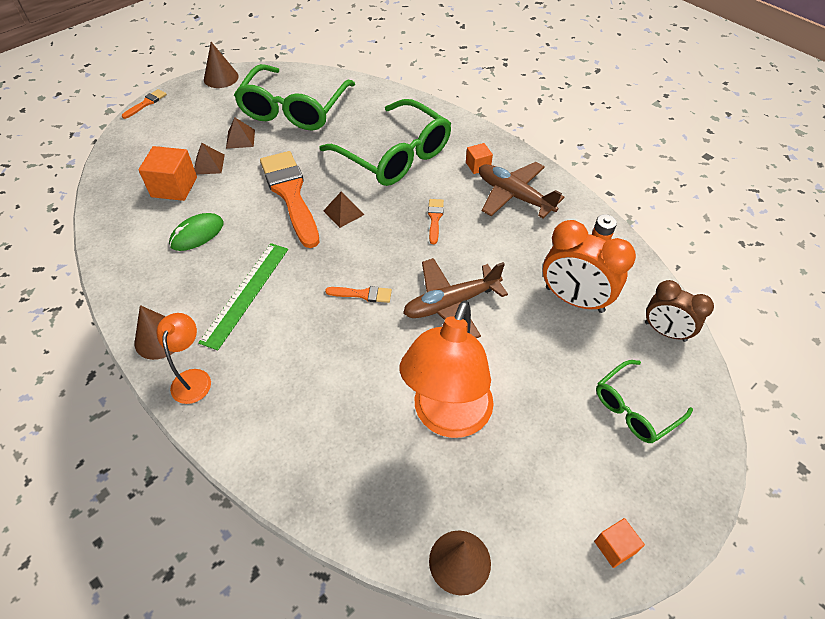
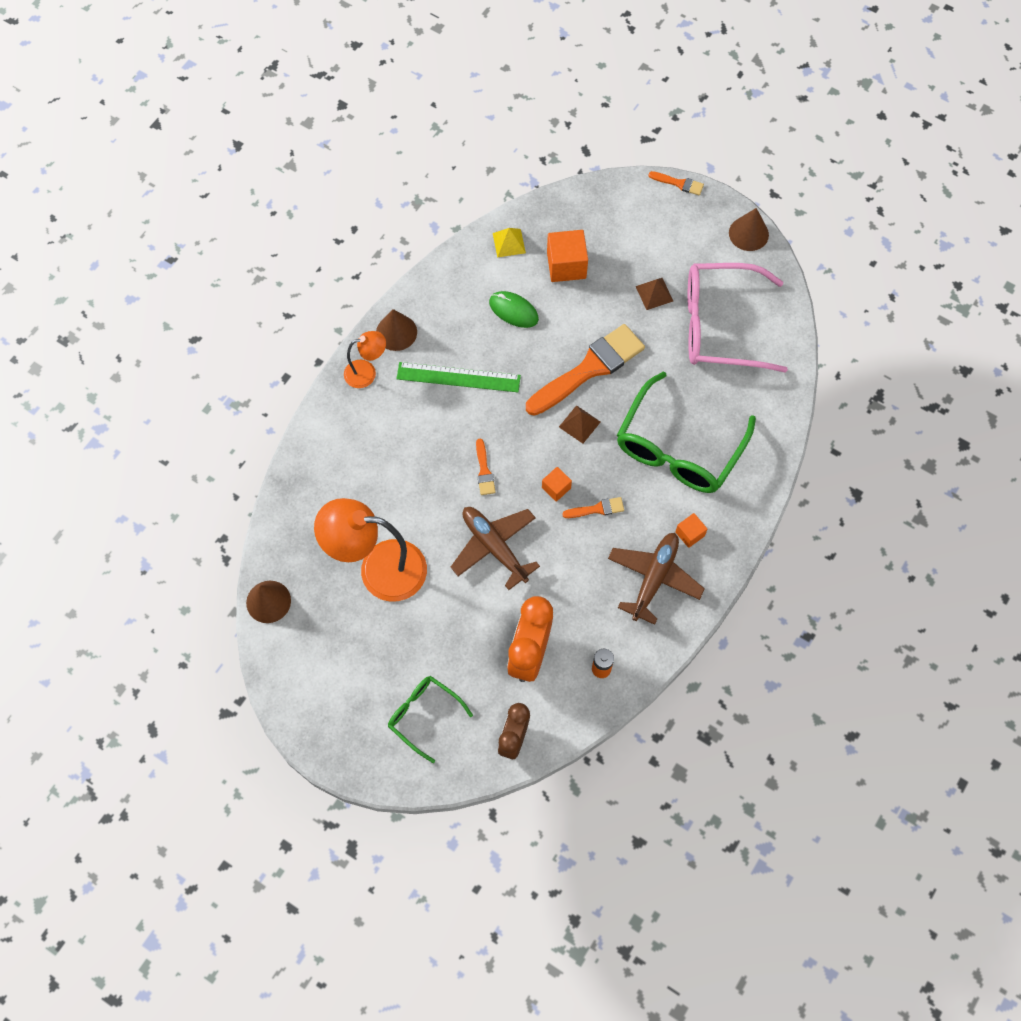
camera: 75 degrees right, 15 degrees up
brown pyramid [194,143,225,174] -> none
green glasses [234,64,355,131] -> pink glasses [687,263,788,373]
orange cube [594,518,645,568] -> orange cube moved to [542,467,572,502]
none -> yellow pyramid [493,228,526,258]

